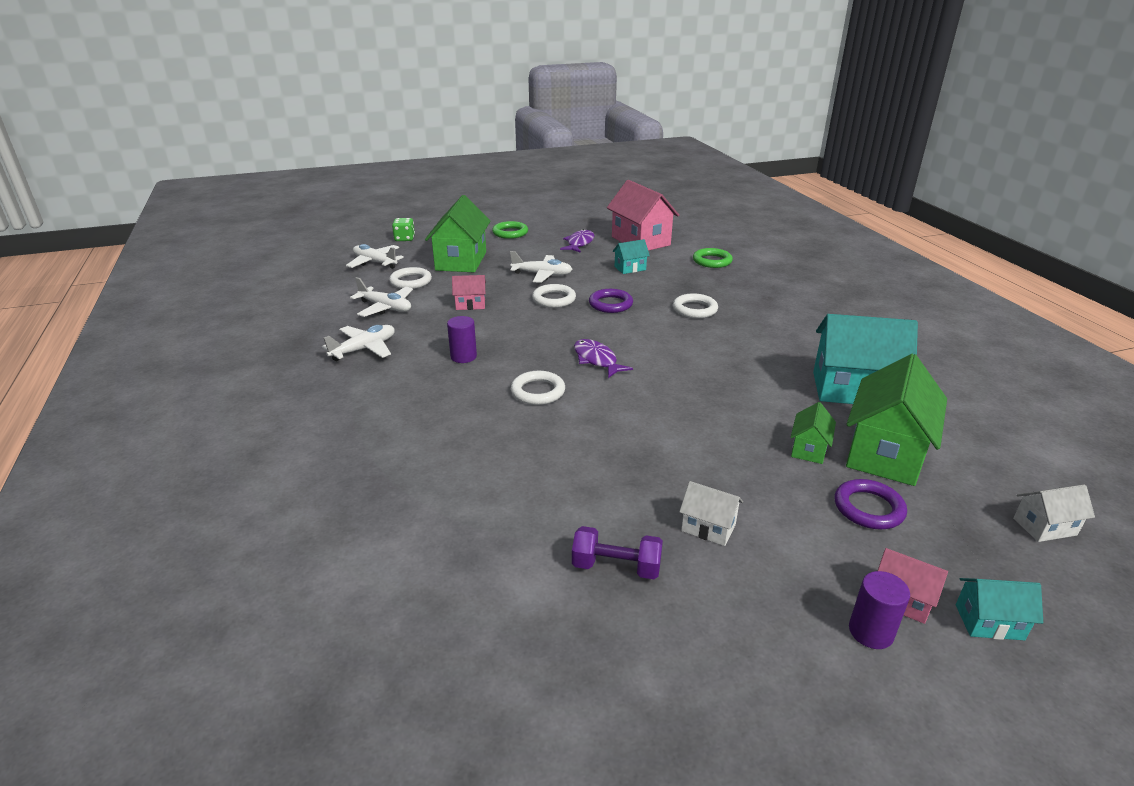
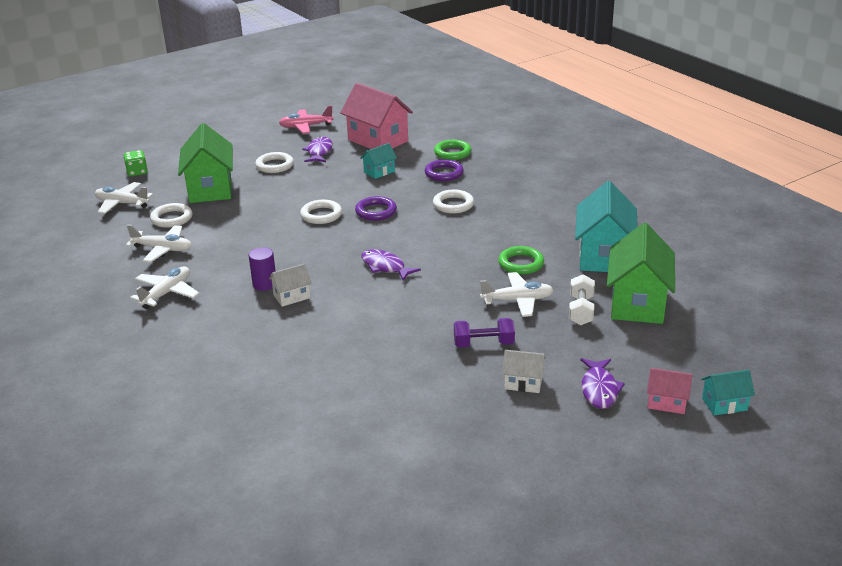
camera: 15 degrees left, 0 degrees up
pink house [452,275,486,310] -> none
green ring [492,221,528,239] -> green ring moved to [498,246,544,274]
white plane [510,251,573,283] -> white plane moved to [480,272,553,317]
white ring [511,371,565,405] -> white ring moved to [255,152,294,173]
purple dumbbell [572,526,663,579] -> purple dumbbell moved to [454,318,515,348]
green house [790,402,836,464] -> white dumbbell [569,274,595,326]
turquoise house [813,314,918,404] -> turquoise house turned 75 degrees counterclockwise [575,181,638,272]
purple ring [835,479,907,529] -> purple ring moved to [425,159,464,181]
purple cylinder [849,571,910,649] -> none
white house [1013,485,1095,542] -> white house moved to [269,264,312,307]
none -> pink plane [279,106,333,134]
none -> purple fish [580,358,625,409]

